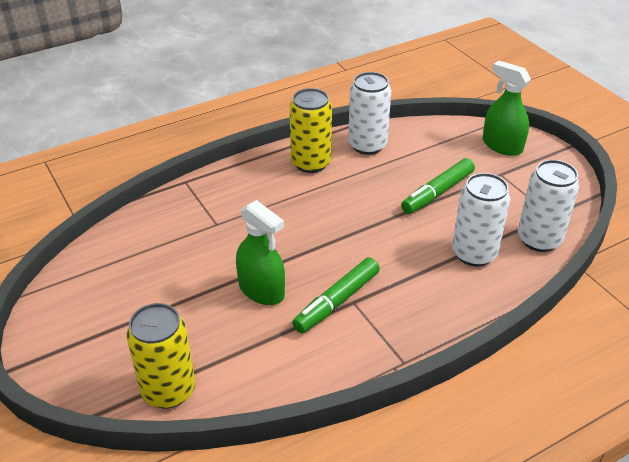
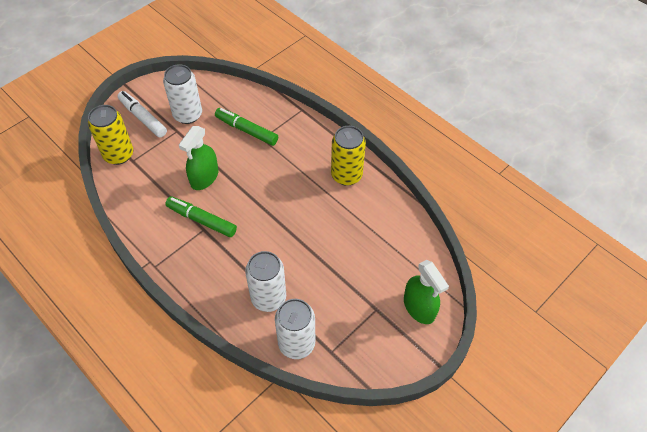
camera: 75 degrees right, 15 degrees up
white can [348,72,391,155] -> white can moved to [163,64,202,124]
green marker [401,158,475,214] -> green marker moved to [215,108,278,146]
green spray bottle [483,61,531,156] -> green spray bottle turned 120 degrees clockwise [404,260,449,324]
none -> white marker [117,91,167,138]

